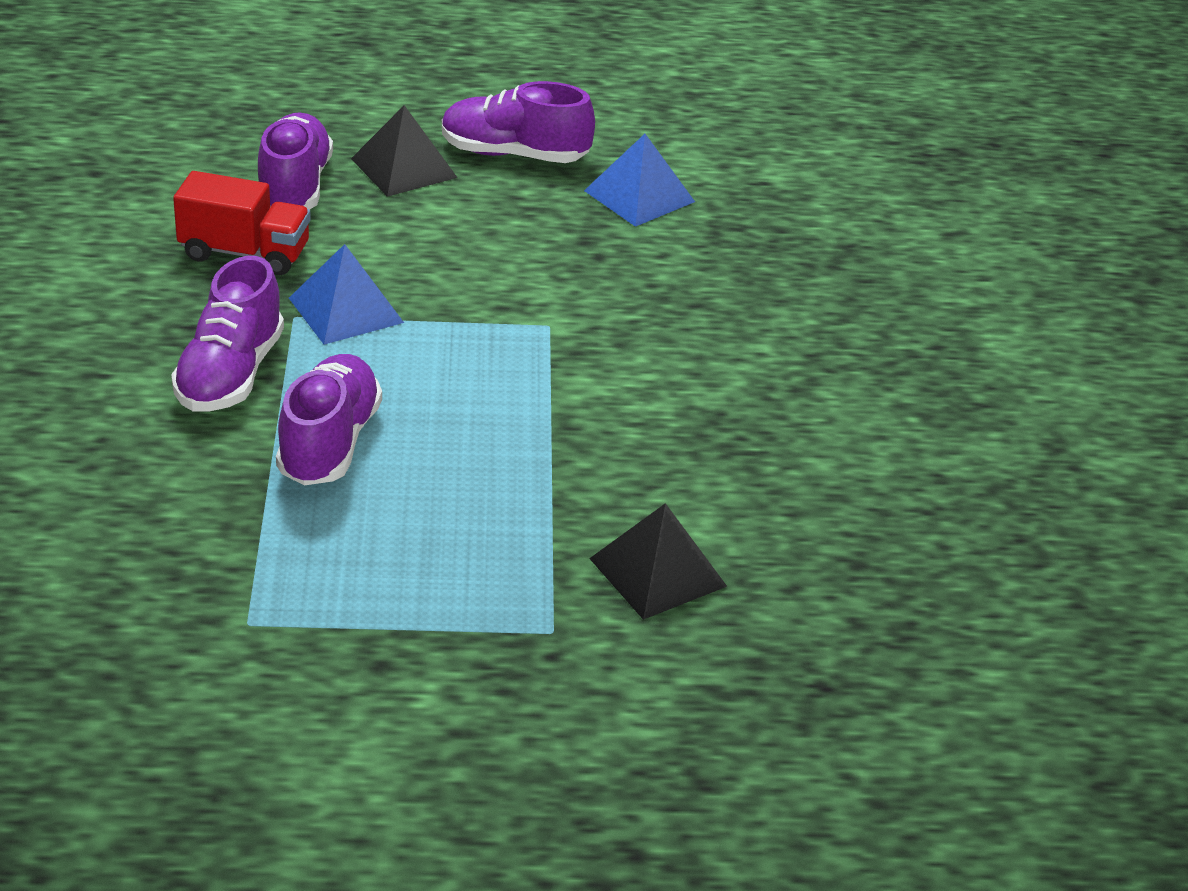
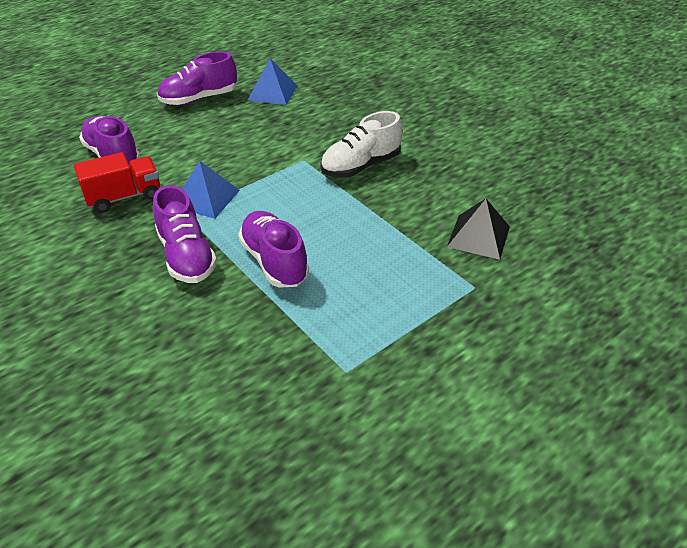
camera: 35 degrees left, 5 degrees up
black pyramid [351,105,458,197] -> none
none -> white shoe [320,111,403,178]

